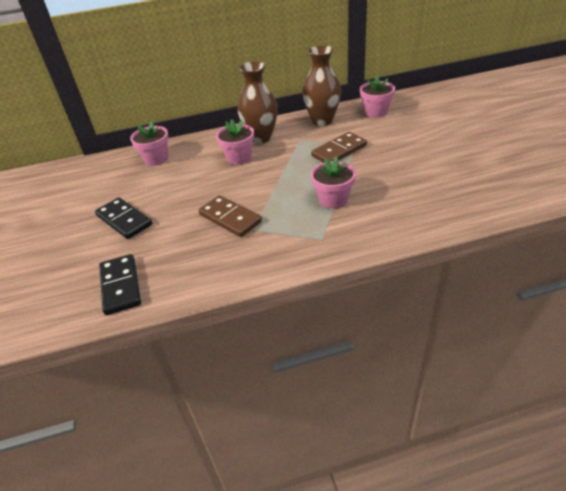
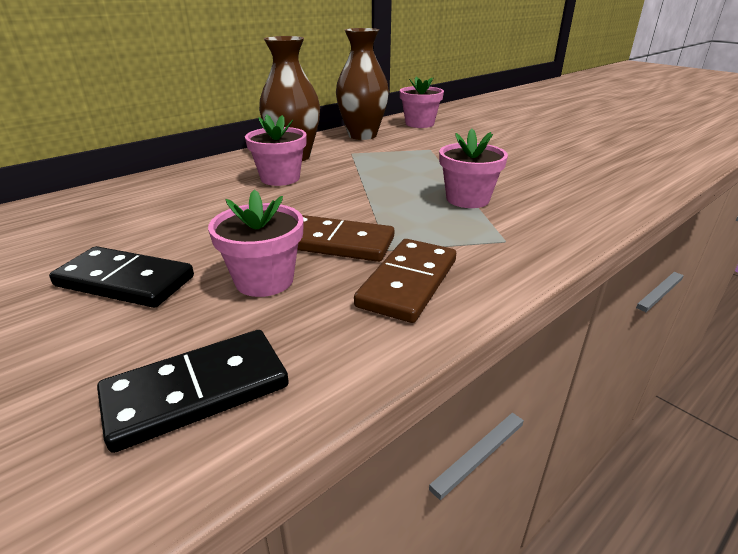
camera: 30 degrees left, 10 degrees down
black domino [99,254,141,315] -> black domino turned 75 degrees counterclockwise [97,330,289,453]
pink flower pot [130,121,169,166] -> pink flower pot moved to [208,189,304,297]
brown domino [311,132,367,163] -> brown domino moved to [354,239,456,323]

